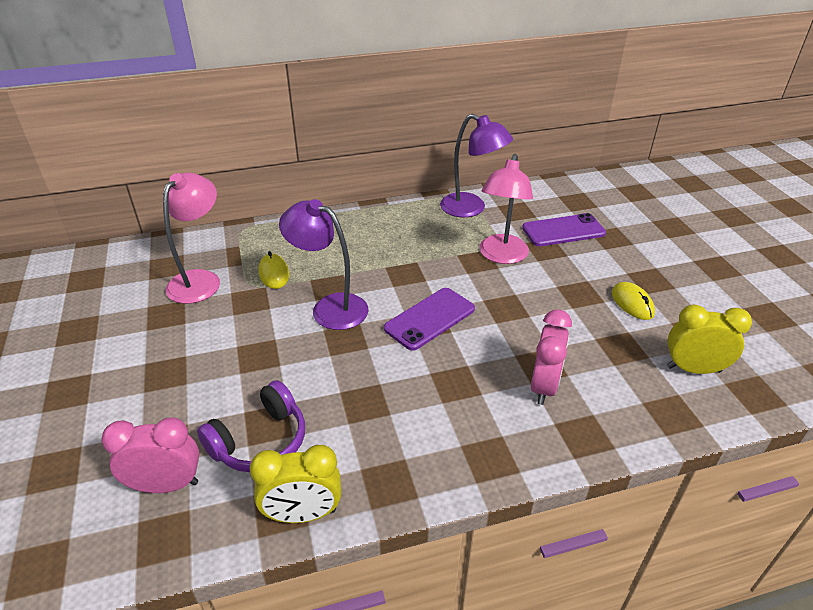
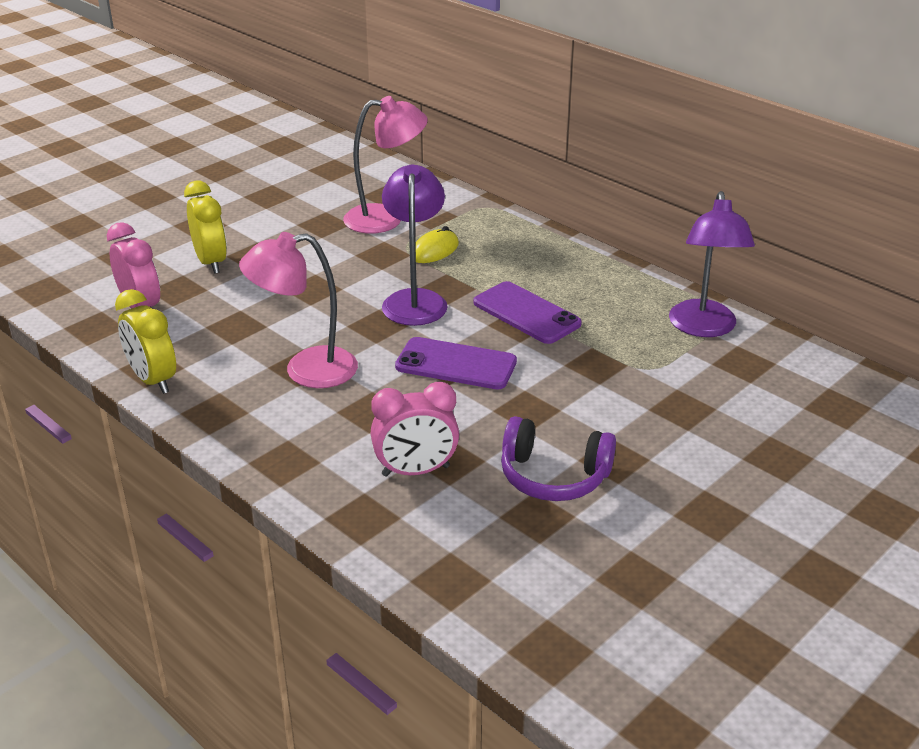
camera: 60 degrees right, 5 degrees down
purple headphones [197,380,305,472] -> purple headphones moved to [501,416,616,501]
pink lamp [479,154,533,264] -> pink lamp moved to [239,232,358,388]
purple phone [522,213,606,246] -> purple phone moved to [473,281,582,344]
yellow mouse [612,282,655,320] -> none
yellow clock [667,305,752,374] -> yellow clock moved to [184,181,227,274]

